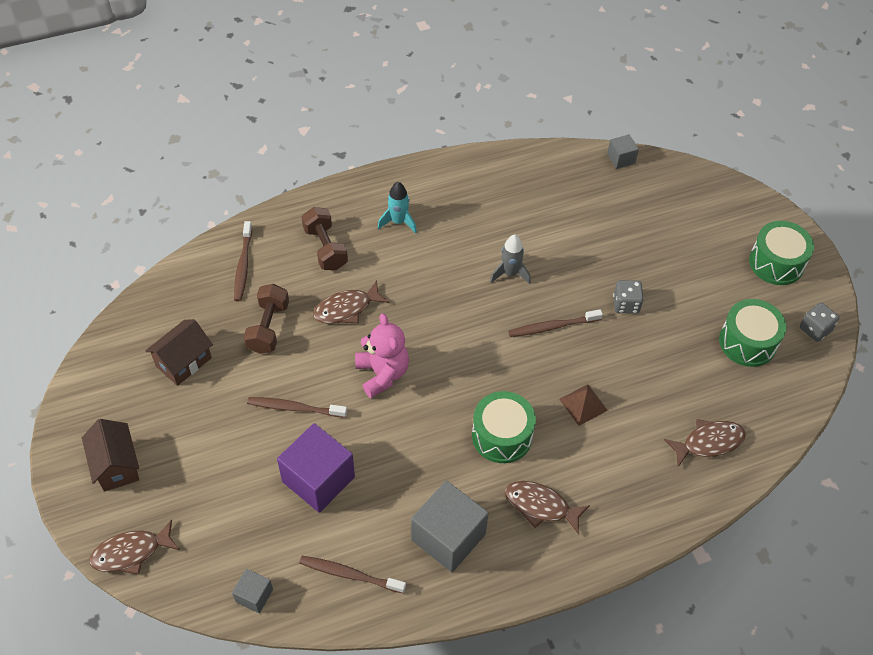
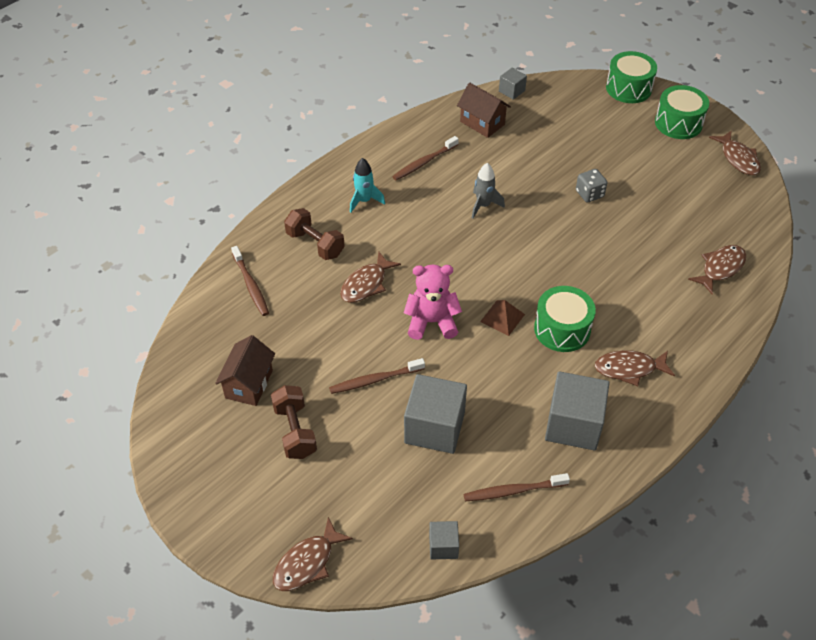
camera: 25 degrees left, 5 degrees down
brown house [82,419,139,492] -> brown house moved to [457,82,511,138]
brown dumbbell [244,284,289,354] -> brown dumbbell moved to [271,385,317,459]
purple cube [277,423,355,513] -> grey cube [404,374,467,454]
pink teddy bear [355,313,409,398] -> pink teddy bear turned 45 degrees counterclockwise [404,265,462,340]
brown toothbrush [508,309,603,337] -> brown toothbrush moved to [392,136,459,180]
brown pyramid [559,384,608,426] -> brown pyramid moved to [480,300,525,336]
green drum [719,299,787,367] -> green drum moved to [606,51,657,103]
grey dice [800,303,839,342] -> brown fish [709,131,761,175]

